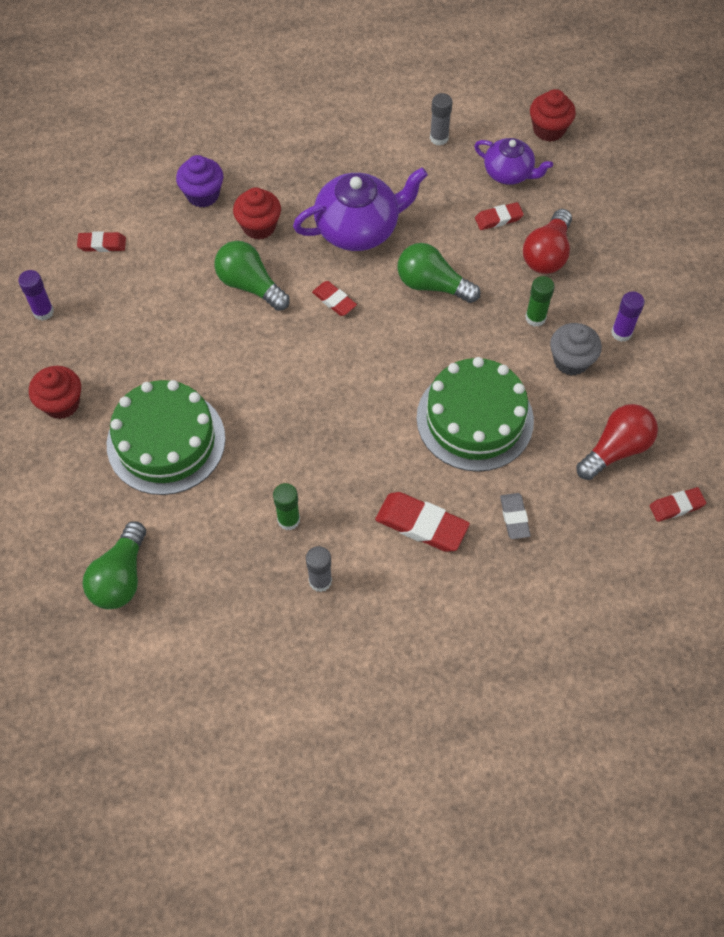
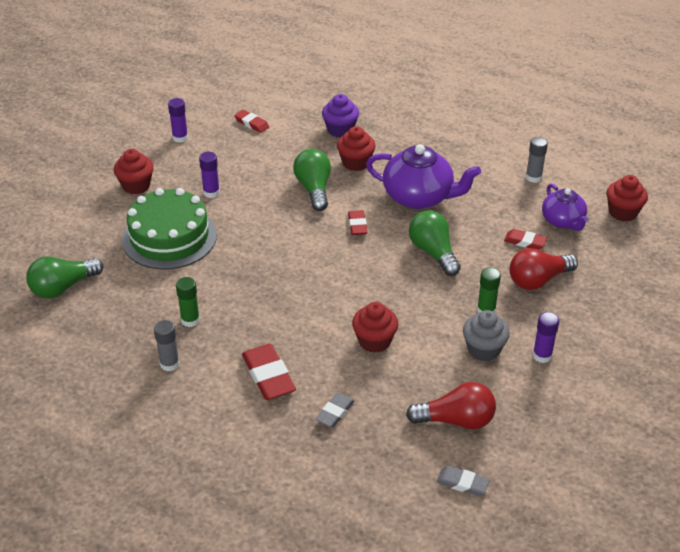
camera: 40 degrees right, 20 degrees down
green cake [416,357,534,472] -> red cupcake [352,302,398,353]
red eraser [650,487,706,522] -> grey eraser [436,466,490,496]
none -> purple glue stick [199,152,220,198]

